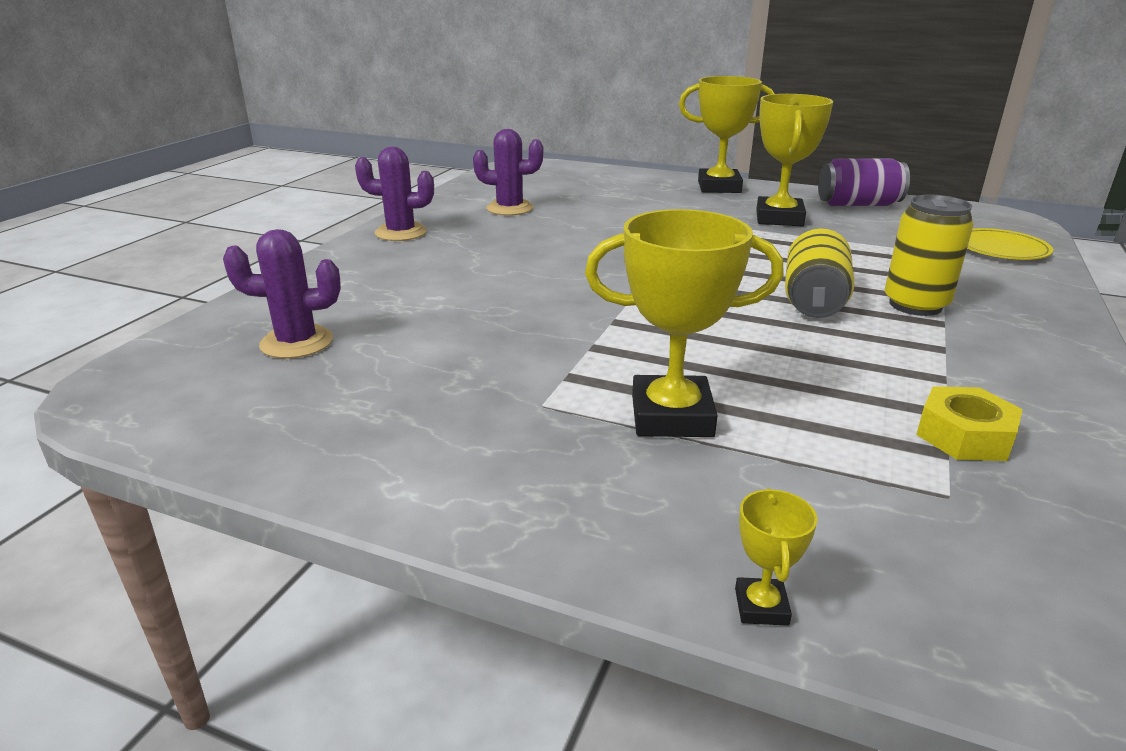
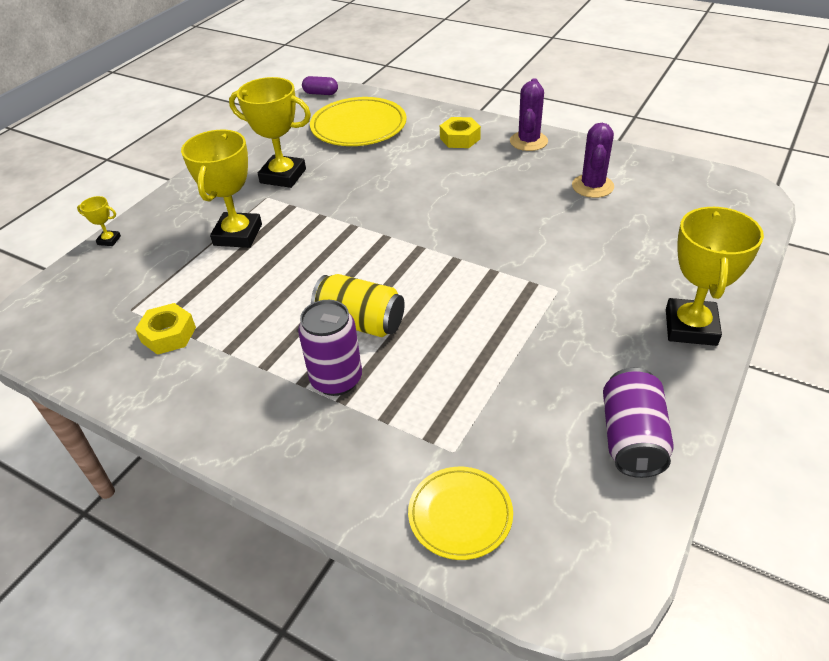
camera: 100 degrees right, 15 degrees up
purple cactus [223,229,341,359] -> yellow plate [310,97,407,146]
yellow trophy [756,94,833,226] -> yellow trophy moved to [229,77,311,188]
yellow can [885,194,974,316] -> purple can [298,300,362,396]
none -> purple capsule [302,76,338,95]
none -> yellow nut [440,117,481,148]

